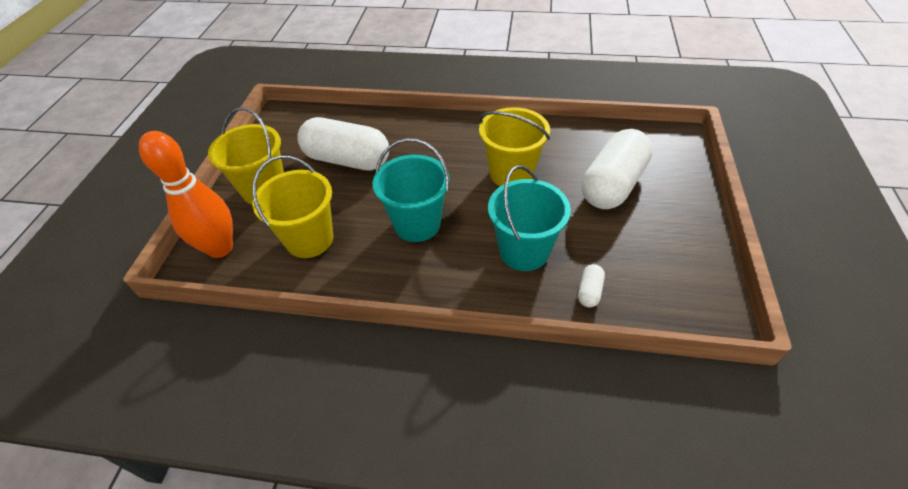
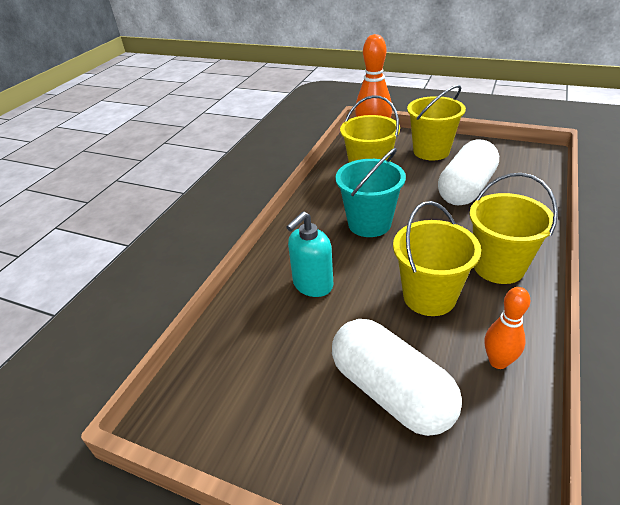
camera: 105 degrees right, 10 degrees down
turquoise bucket [488,165,571,271] -> turquoise soap dispenser [286,211,333,297]
white capsule [578,264,605,308] -> none
none -> yellow bucket [469,173,558,284]
none -> orange bowling pin [485,287,531,369]

